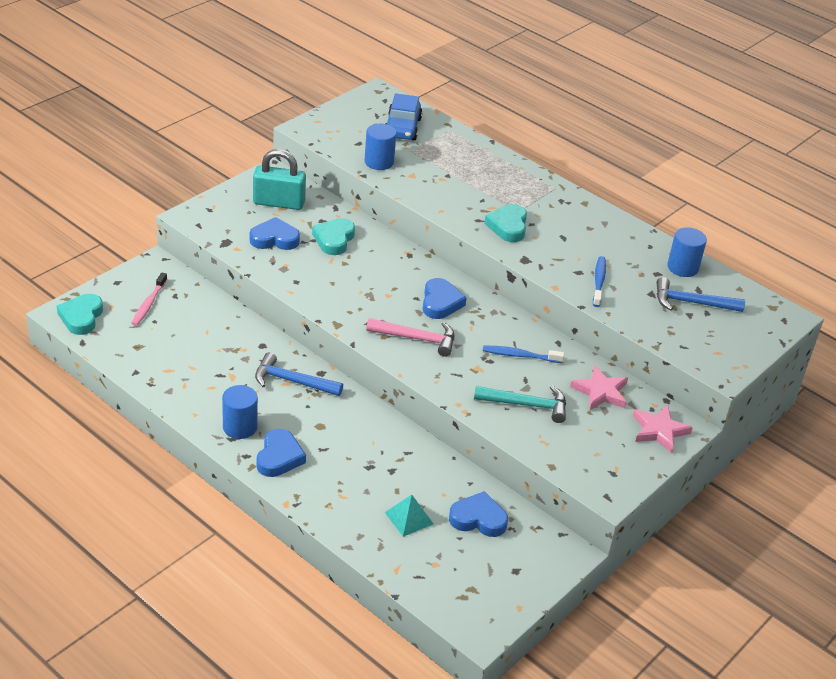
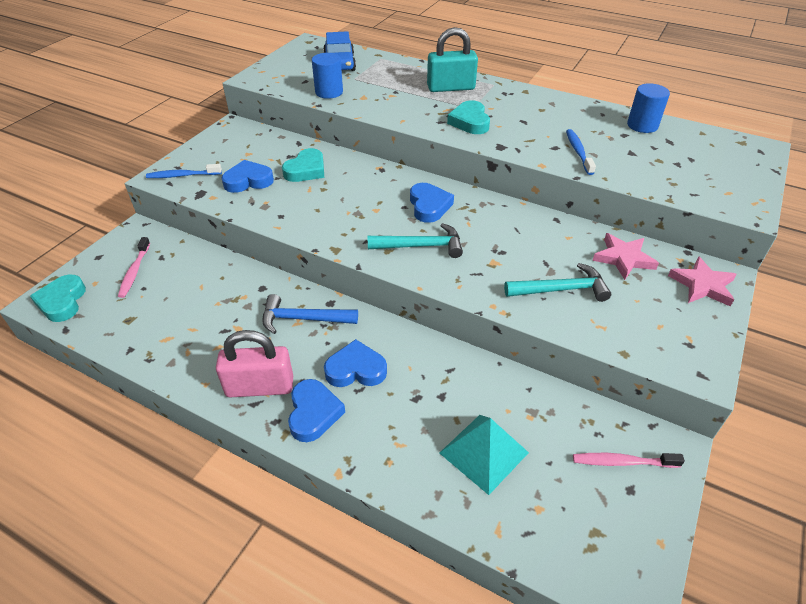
camera: 10 degrees left, 5 degrees up
blue cylinder [222,385,258,439] -> pink padlock [216,330,293,397]
turquoise padlock [253,149,306,210] -> turquoise padlock moved to [427,27,478,92]
turquoise heart [312,218,355,255] -> turquoise heart turned 150 degrees counterclockwise [282,148,324,182]
pink hammer [366,318,454,357] -> turquoise hammer [368,223,463,258]
turquoise pyramid [385,495,433,537] -> turquoise pyramid [439,415,529,495], size x1.51
blue heart [449,491,508,537] -> blue heart moved to [324,339,387,387]
blue toothbrush [483,345,564,363] -> blue toothbrush moved to [146,164,222,178]
blue hammer [656,277,745,312] -> none
none -> pink toothbrush [573,453,685,468]

